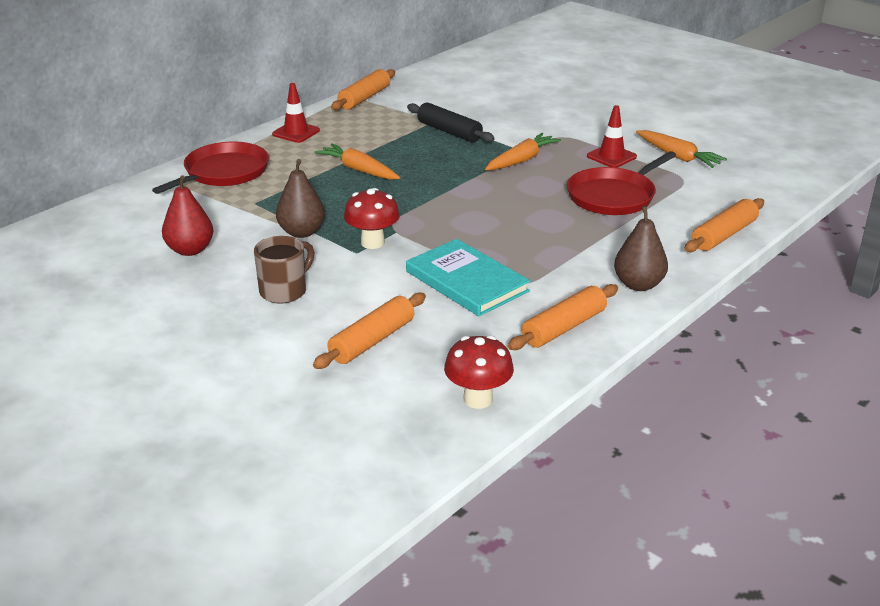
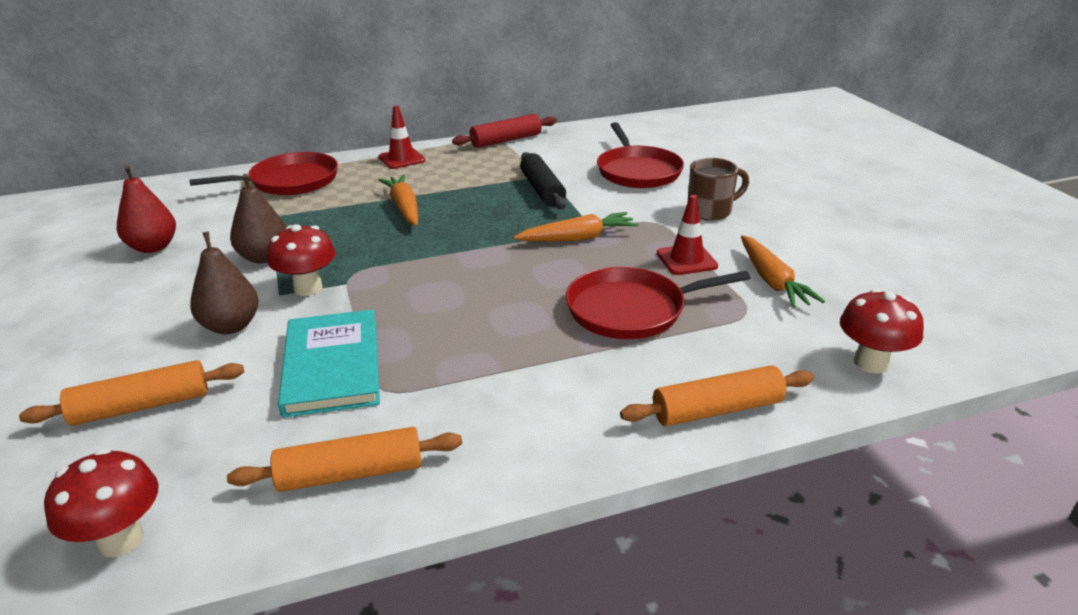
camera: 30 degrees right, 0 degrees up
brown mug [254,236,315,304] -> brown mug moved to [688,158,749,221]
orange rolling pin [331,69,395,110] -> red rolling pin [452,114,557,148]
brown pear [614,206,668,291] -> brown pear moved to [190,231,259,334]
none -> red pan [597,122,684,188]
none -> red mushroom [840,289,924,373]

